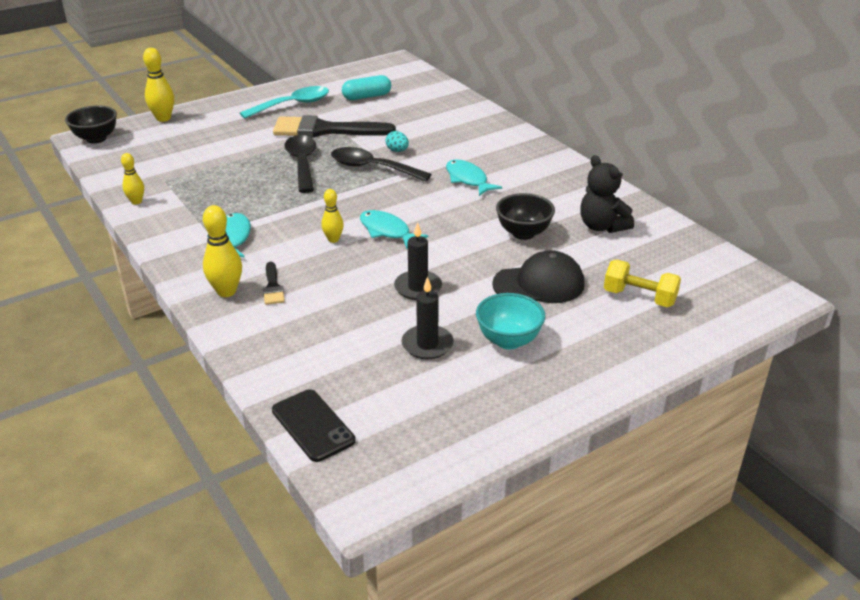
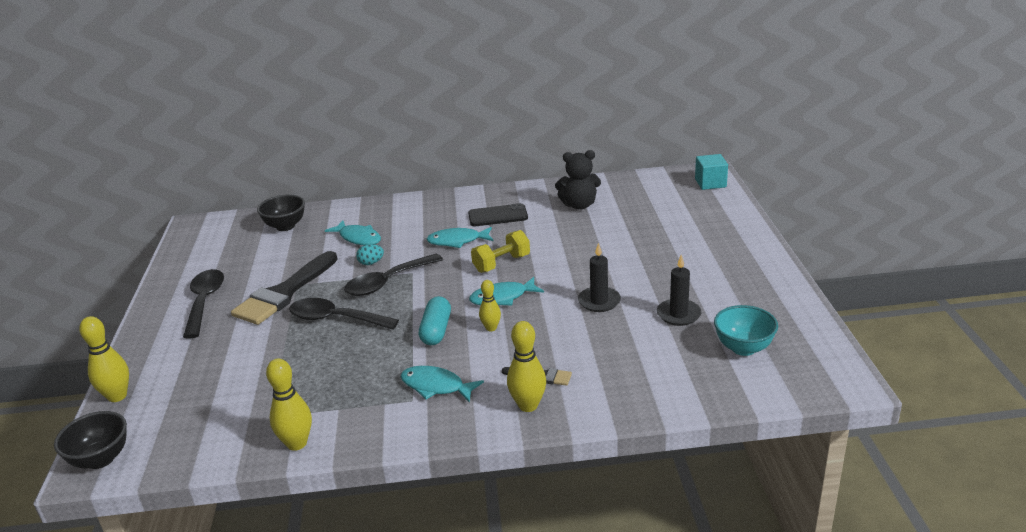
camera: 60 degrees left, 5 degrees down
yellow bowling pin [121,153,144,205] -> yellow bowling pin [266,359,312,451], size x1.59
turquoise spoon [240,86,329,119] -> black spoon [183,269,224,339]
black phone [272,389,356,462] -> black phone moved to [468,203,528,226]
turquoise capsule [342,75,391,100] -> turquoise capsule moved to [419,296,451,345]
turquoise bowl [476,293,545,349] -> turquoise bowl moved to [714,305,778,356]
black cap [492,250,585,303] -> none
black bowl [496,193,555,240] -> black bowl moved to [257,195,305,231]
yellow dumbbell [604,260,681,307] -> yellow dumbbell moved to [471,230,530,273]
none -> turquoise fish [325,220,381,245]
none -> turquoise cube [695,154,728,190]

